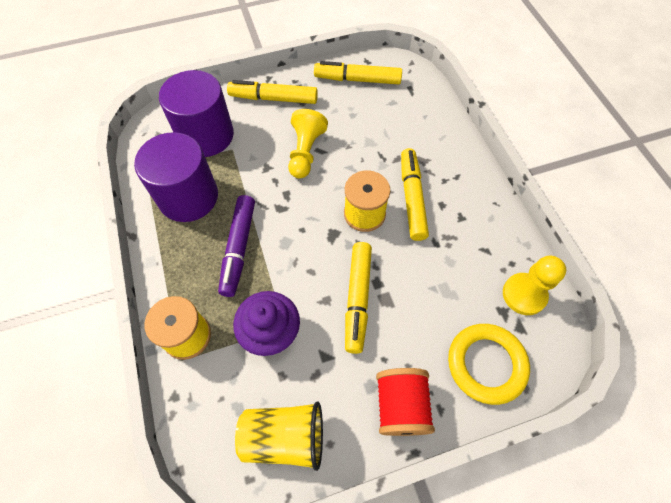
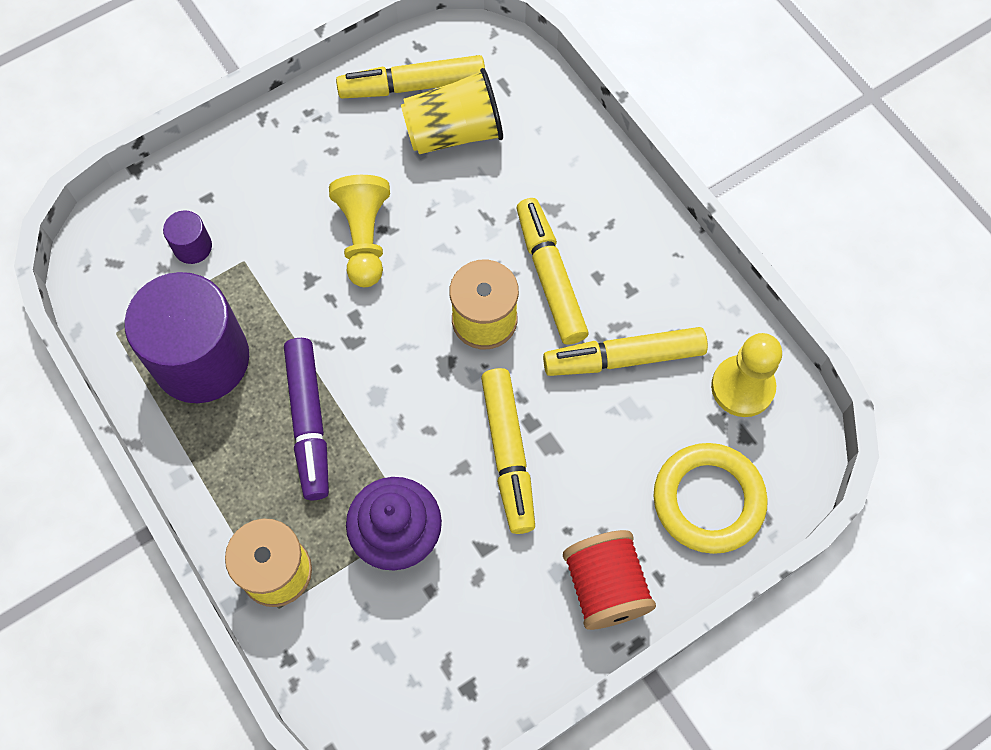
camera: 15 degrees left, 5 degrees up
purple cylinder [159,70,234,157] -> purple cylinder [163,210,212,264], size x0.42
yellow marker [227,80,318,104] -> yellow marker moved to [543,327,708,376]
yellow cup [235,401,323,471] -> yellow cup moved to [401,68,503,154]

